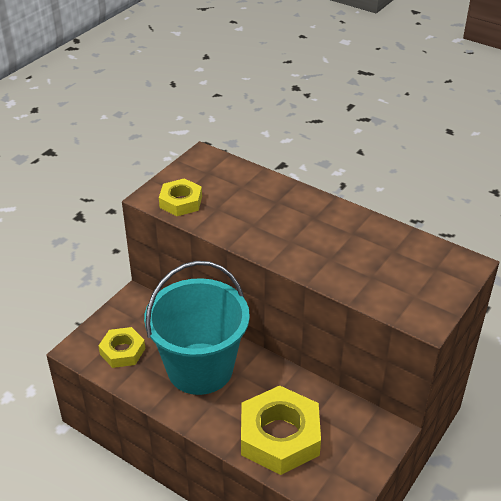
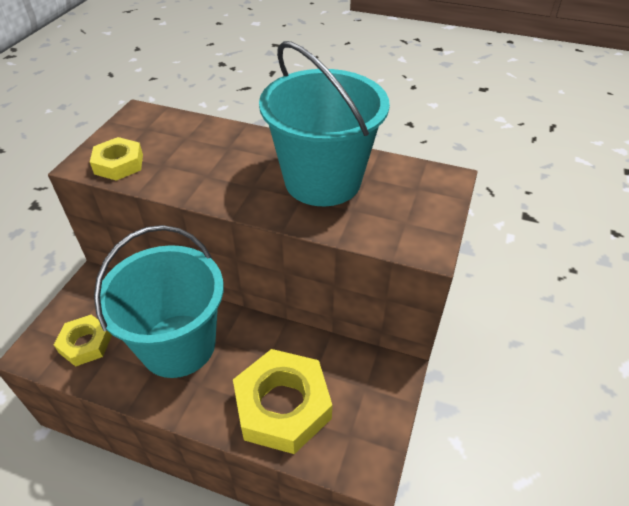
camera: 15 degrees left, 5 degrees up
none -> turquoise bucket [259,41,390,206]

